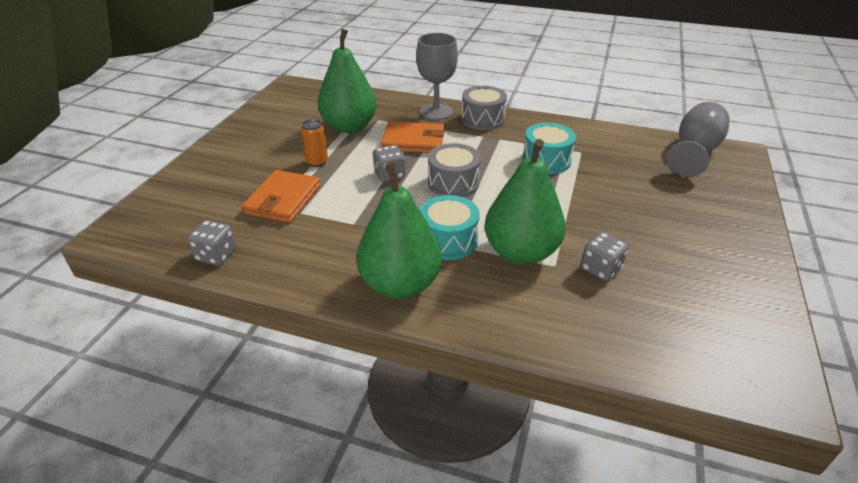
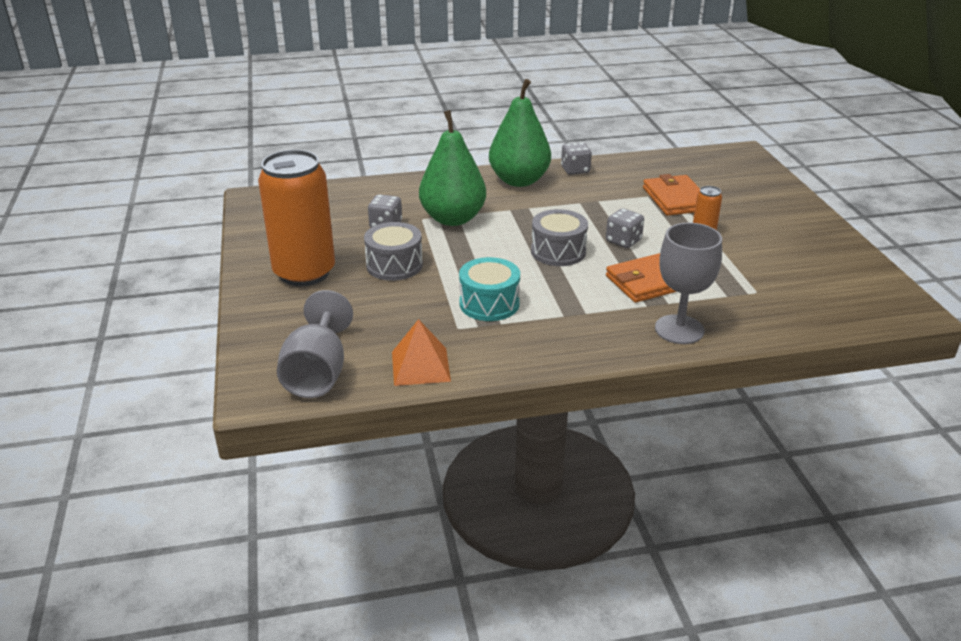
camera: 150 degrees right, 5 degrees down
grey dice [188,220,236,265] -> grey dice moved to [561,142,592,175]
green pear [318,29,377,133] -> none
turquoise drum [419,195,479,260] -> none
grey drum [461,86,507,130] -> grey drum moved to [364,222,423,281]
none -> orange can [258,150,335,286]
none -> orange pyramid [392,319,451,386]

